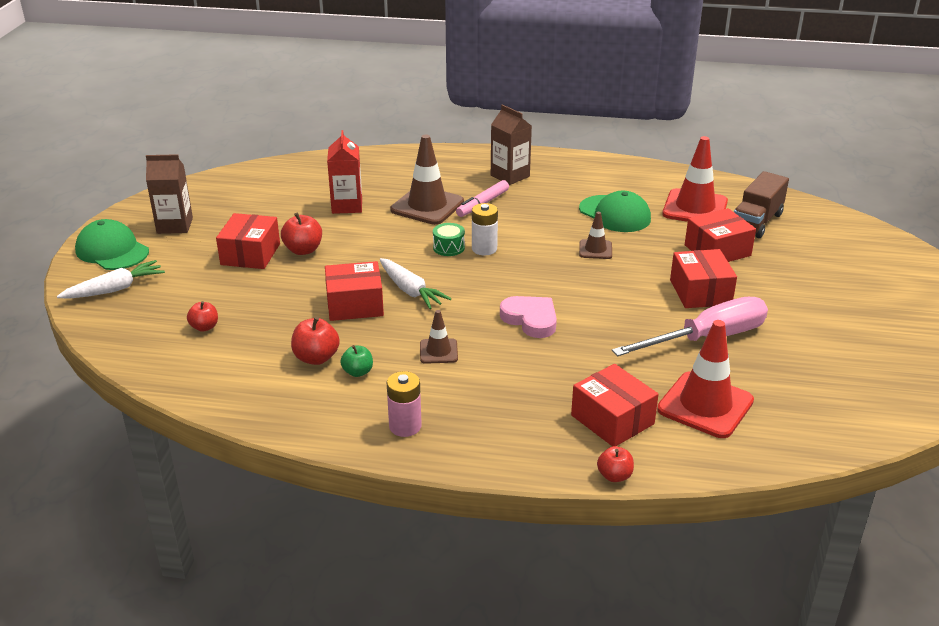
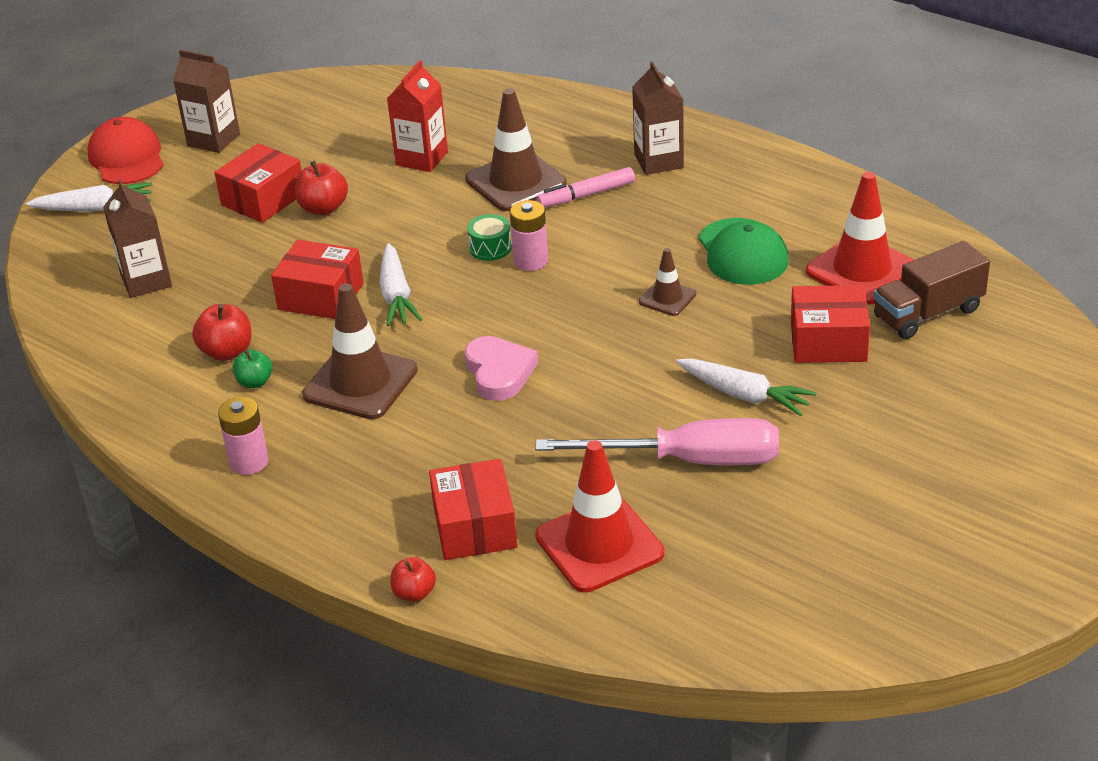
camera: 30 degrees right, 5 degrees up
green cap [75,219,149,270] -> red cap [87,117,164,184]
red apple [187,301,218,332] -> brown carton [103,179,172,298]
brown traffic cone [420,310,458,364] -> brown traffic cone [302,283,418,419], size x1.92
white battery [472,203,498,255] -> pink battery [510,200,548,271]
red box [670,249,737,308] -> white carrot [676,359,817,416]

